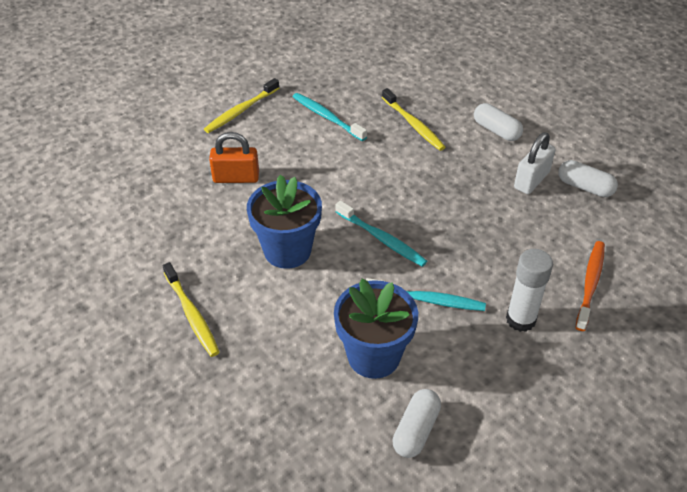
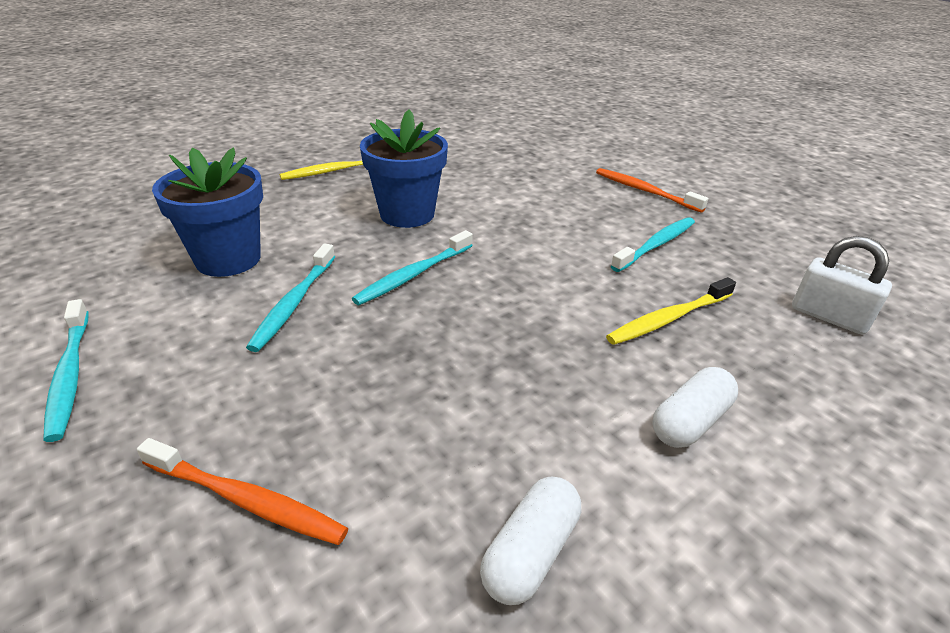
camera: 90 degrees right, 10 degrees down
yellow toothbrush [204,78,279,133] -> orange toothbrush [596,168,708,213]
orange padlock [209,132,259,183] -> none
white capsule [392,389,441,458] -> none
white glue stick [506,249,553,332] -> none
white padlock [514,132,556,194] -> white padlock moved to [792,236,892,335]
none -> turquoise toothbrush [43,299,89,442]

